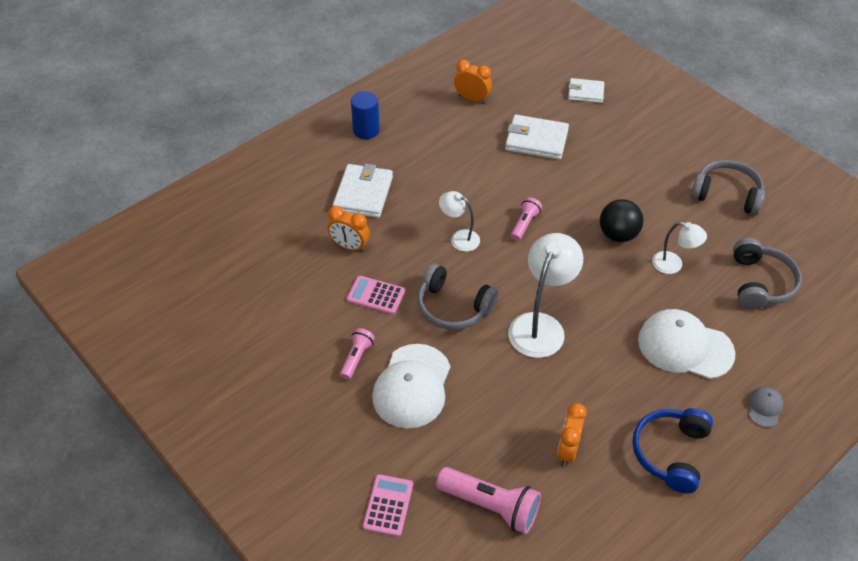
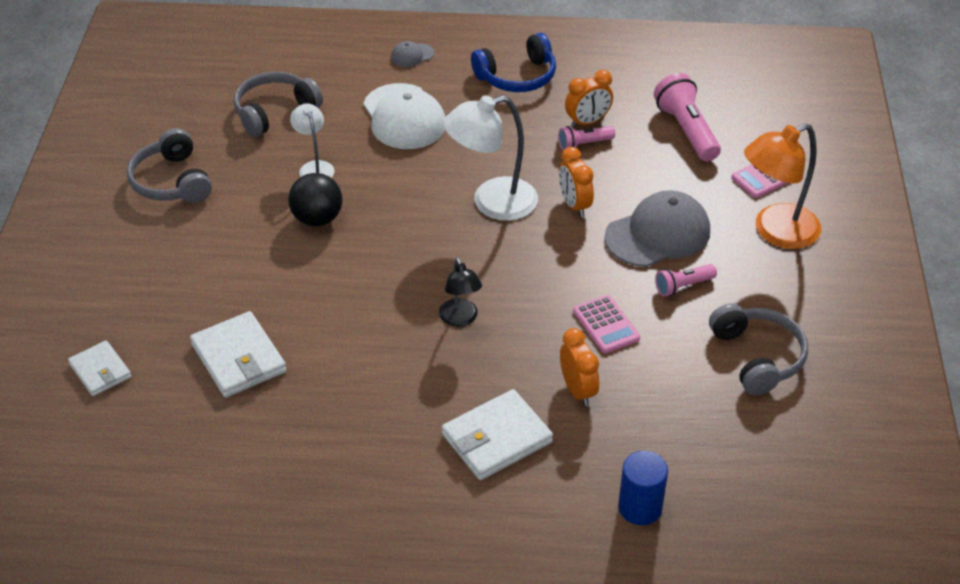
camera: 135 degrees left, 5 degrees down
blue cylinder [351,91,380,139] -> blue cylinder moved to [618,451,668,525]
white cap [372,344,450,428] -> grey cap [604,190,710,267]
grey headphones [417,263,498,330] -> grey headphones moved to [709,303,808,395]
white lamp [439,191,480,252] -> black lamp [439,257,482,327]
orange clock [454,60,492,104] -> orange clock moved to [559,147,594,217]
pink flashlight [511,197,542,241] -> pink flashlight moved to [558,126,615,151]
none -> orange lamp [744,123,821,249]

